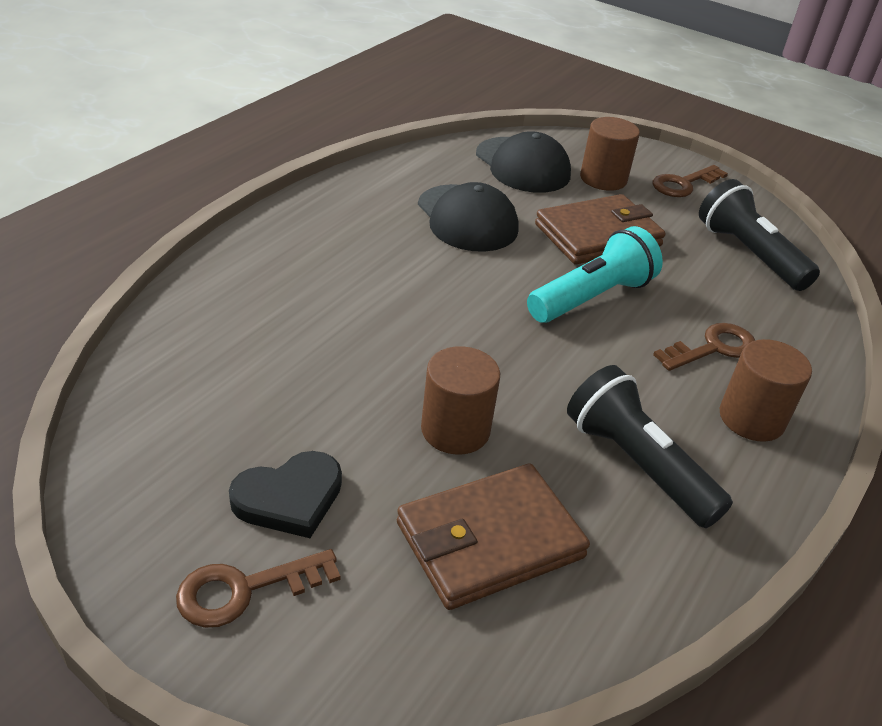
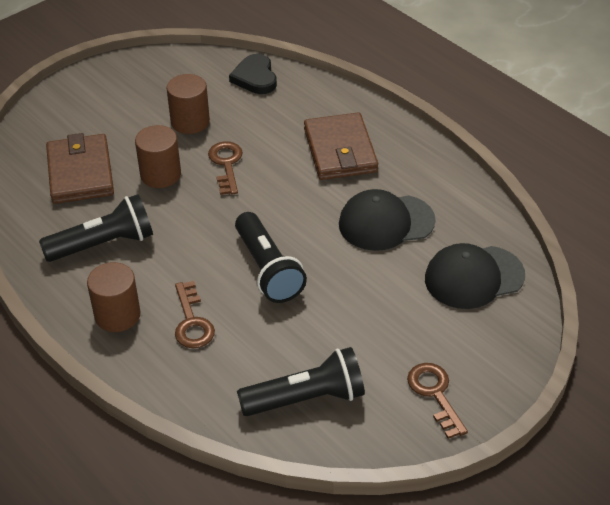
camera: 110 degrees right, 5 degrees up
brown key [176,549,341,628] -> brown key moved to [208,141,243,195]
black heart [229,451,342,538] -> black heart moved to [229,54,277,94]
turquoise flashlight [527,226,663,323] -> black flashlight [235,212,307,303]
brown wallet [535,194,666,265] -> brown wallet moved to [304,112,378,180]
brown cylinder [580,117,640,191] -> brown cylinder moved to [167,74,210,134]

